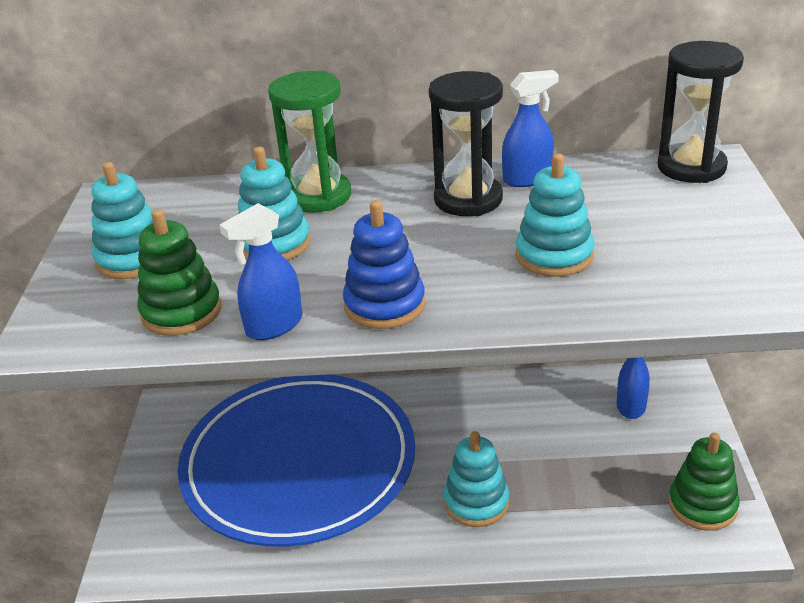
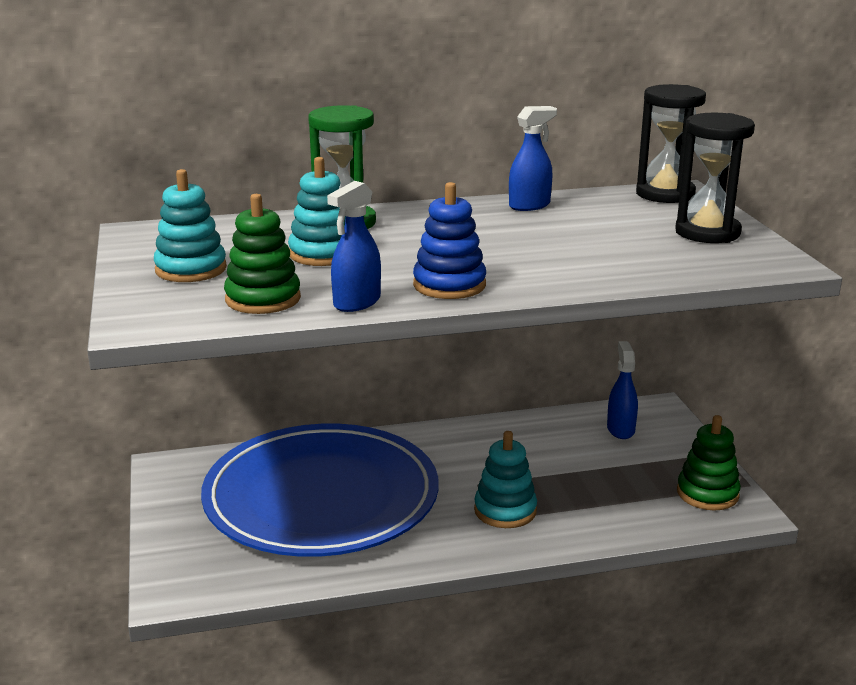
camera: 15 degrees left, 10 degrees down
black hourglass [429,71,503,216] -> black hourglass moved to [675,113,755,243]
turquoise stacking toy [516,153,595,277] -> none

